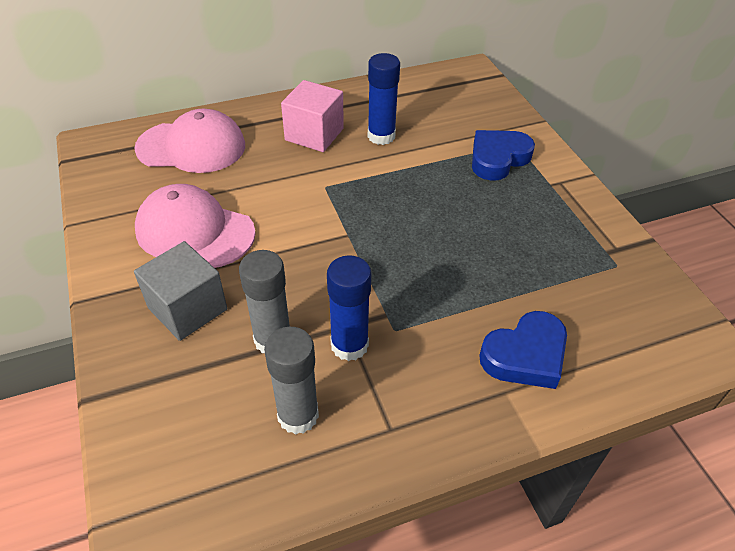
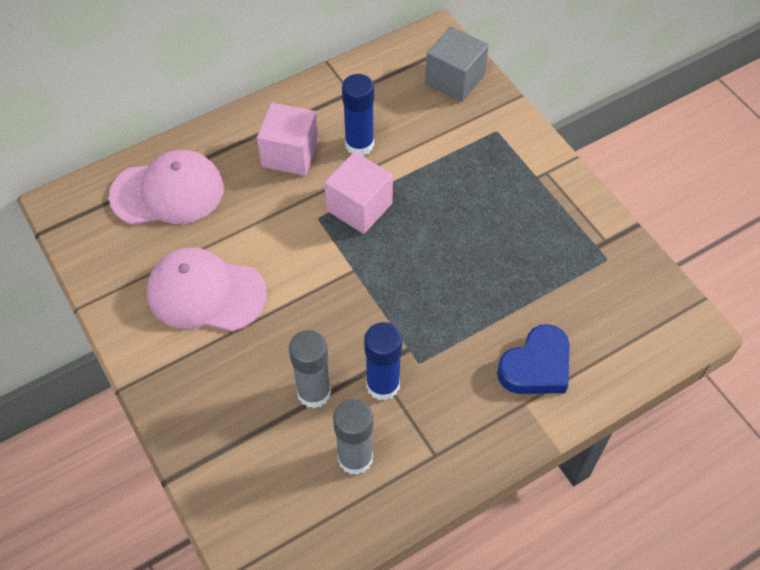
camera: 10 degrees left, 10 degrees up
grey cube [134,241,227,341] -> grey cube moved to [425,26,489,102]
blue heart [472,130,535,181] -> none
none -> pink cube [324,152,393,234]

